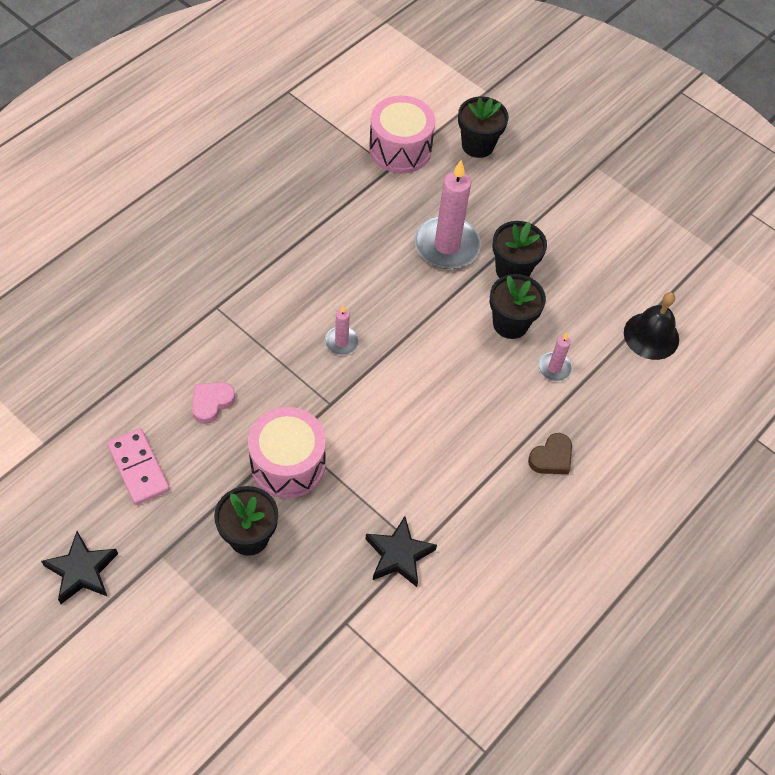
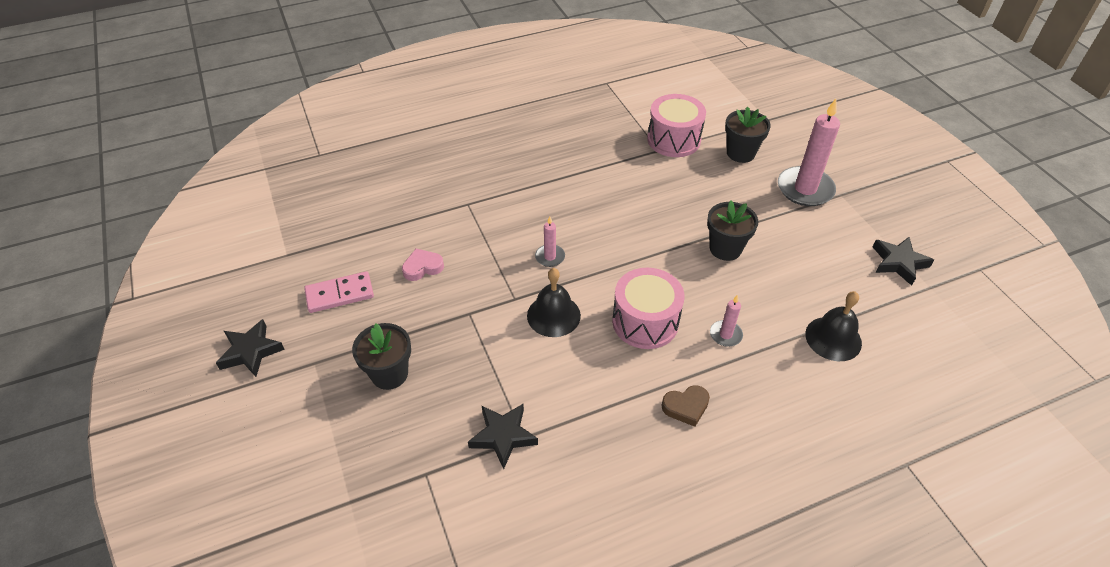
camera: 30 degrees right, 10 degrees down
pink domino [107,428,170,505] -> pink domino turned 75 degrees clockwise [304,271,374,313]
pink drum [248,407,326,498] -> pink drum moved to [612,268,684,349]
pink candle [415,160,481,269] -> pink candle moved to [778,99,840,206]
black flower pot [490,274,546,339] -> none
none -> black bell [527,268,581,337]
none -> black star [873,237,934,286]

